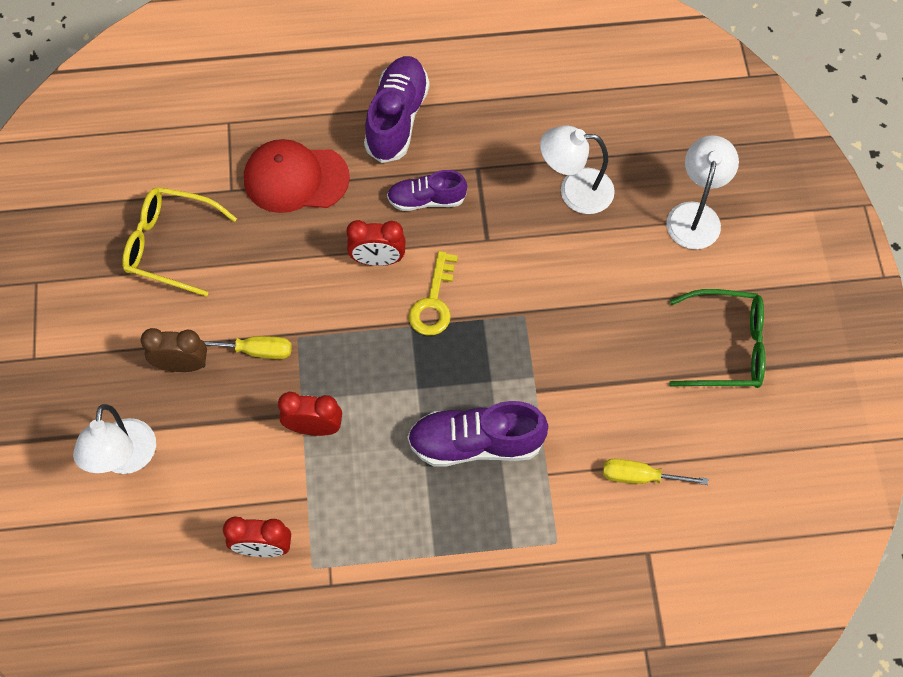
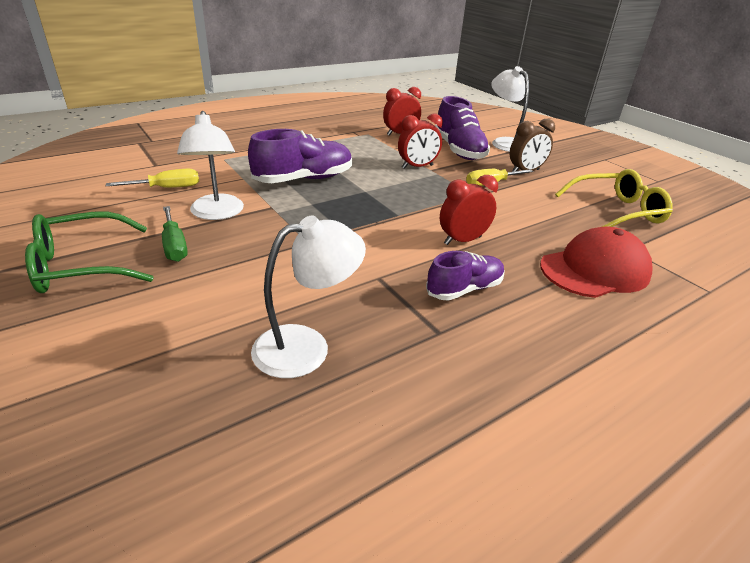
camera: 150 degrees right, 30 degrees down
purple shoe [364,56,430,163] -> purple shoe moved to [435,96,490,160]
yellow key [408,251,458,335] -> none
white lamp [666,135,739,249] -> white lamp moved to [177,111,244,220]
none -> green screwdriver [162,206,188,262]

